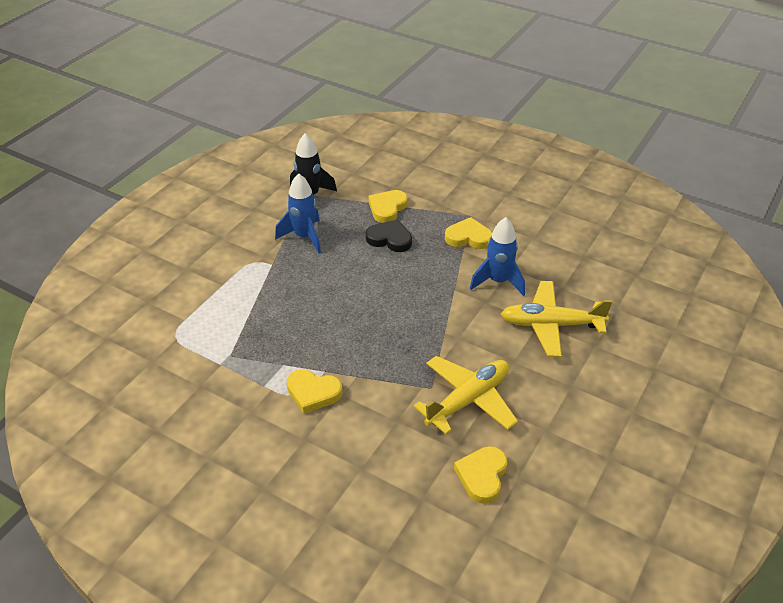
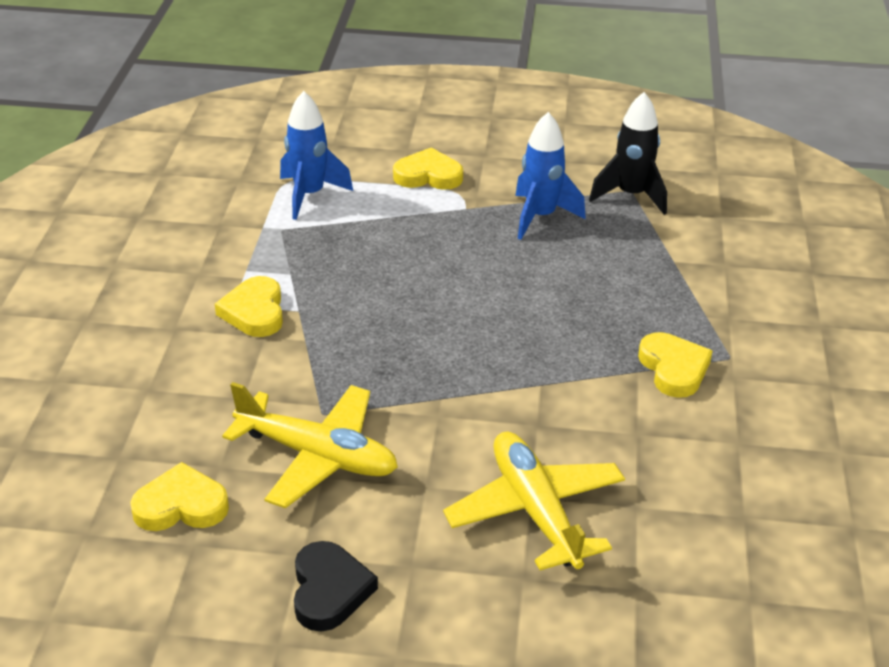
camera: 65 degrees right, 5 degrees down
black heart [366,219,412,252] -> black heart moved to [294,541,378,631]
yellow heart [369,190,408,223] -> yellow heart moved to [393,147,463,190]
blue rocket [470,217,525,296] -> blue rocket moved to [280,91,353,220]

